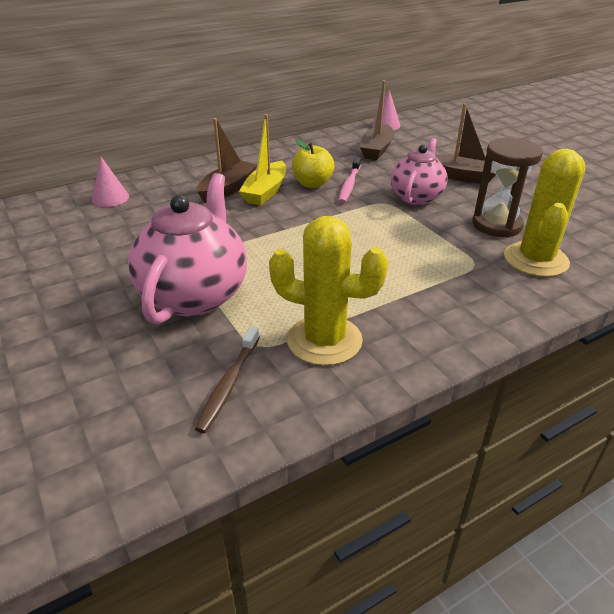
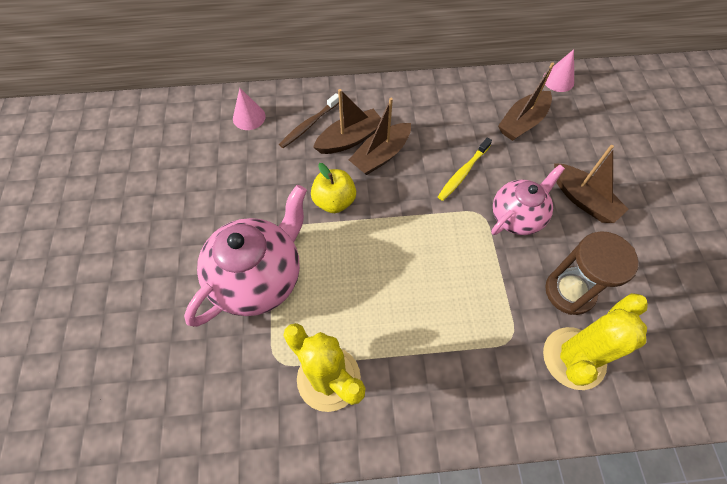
camera: 25 degrees right, 25 degrees up
brown toothbrush [195,326,260,433] -> brown toothbrush moved to [279,93,339,148]
yellow boat [239,114,286,206] -> brown boat [349,98,411,175]
yellow apple [292,140,334,188] -> yellow apple moved to [311,163,356,213]
pink toothbrush [338,157,361,203] -> yellow toothbrush [438,138,492,201]

